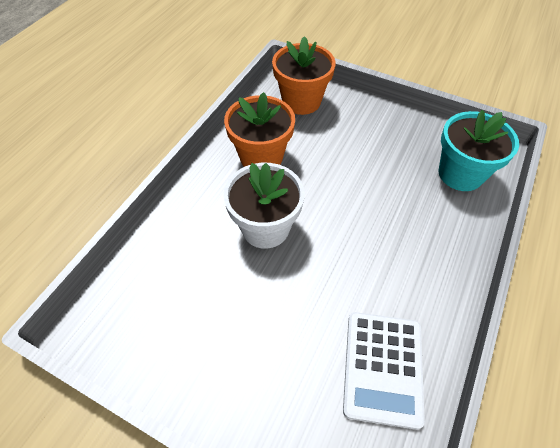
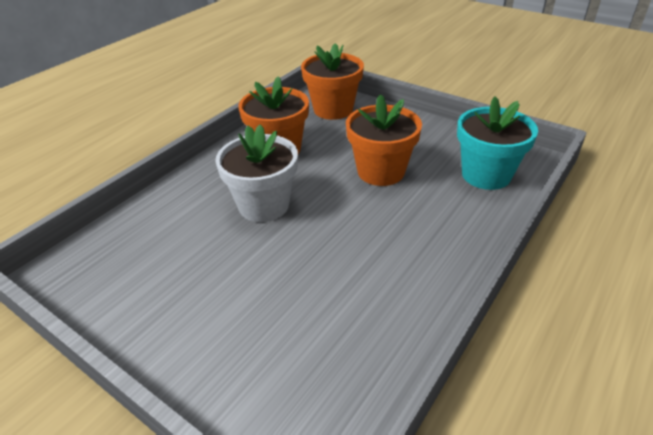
camera: 10 degrees right, 15 degrees down
white calculator [343,312,425,430] -> none
none -> orange flower pot [346,94,422,186]

